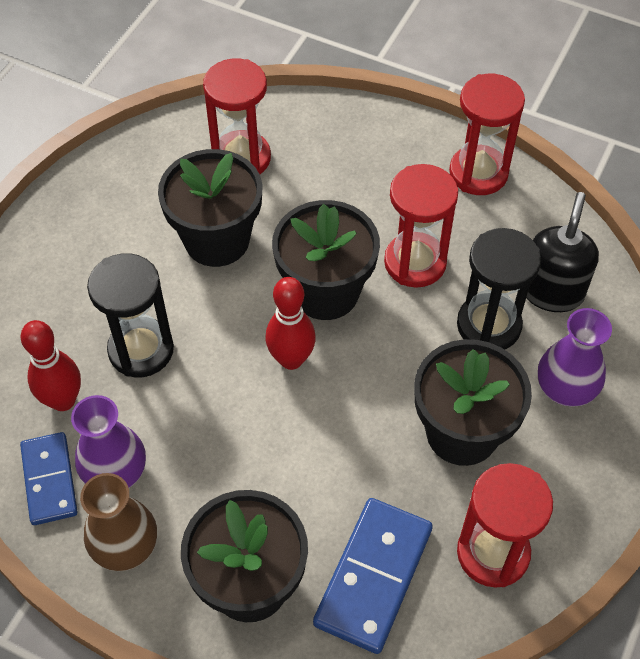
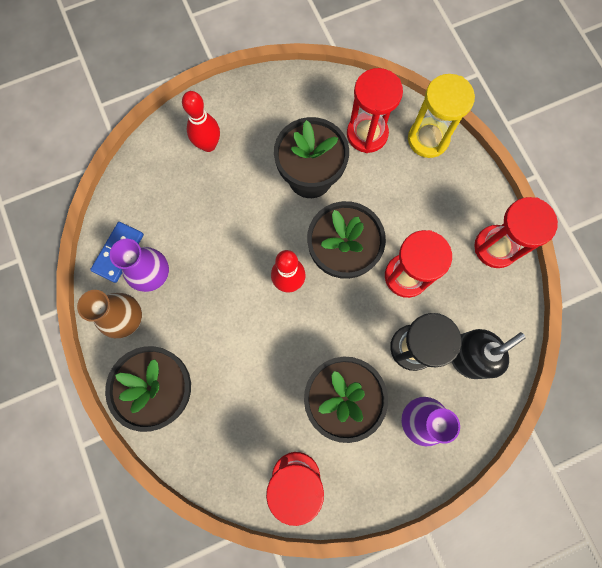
camera: 40 degrees right, 20 degrees up
red bowling pin [21,320,81,411] -> red bowling pin moved to [182,91,220,152]
black hourglass [87,253,174,377] -> none
blue domino [313,498,433,654] -> none
none -> yellow hourglass [408,74,475,158]

